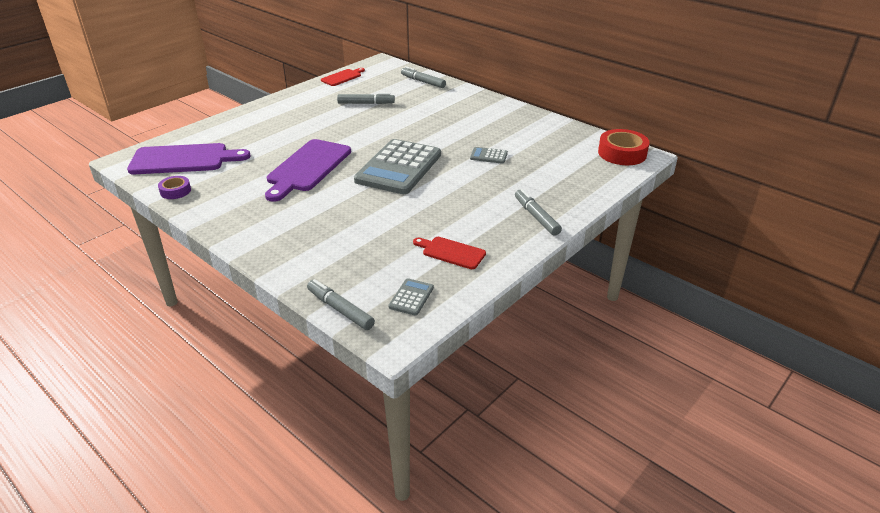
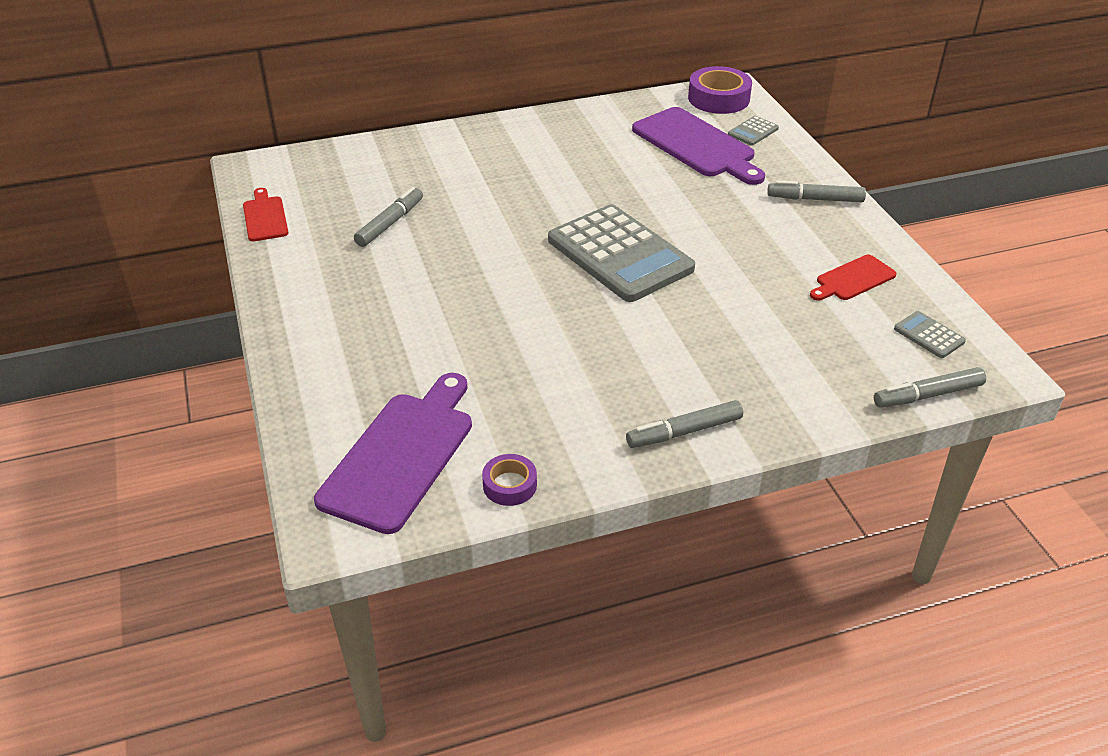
camera: 60 degrees left, 5 degrees up
purple cutting board [265,139,351,202] -> purple cutting board moved to [632,107,765,185]
grey marker [401,66,446,88] -> grey marker moved to [626,400,743,448]
grey calculator [470,147,508,164] -> grey calculator moved to [728,116,779,146]
red tape [598,129,650,165] -> purple tape [688,66,752,114]

